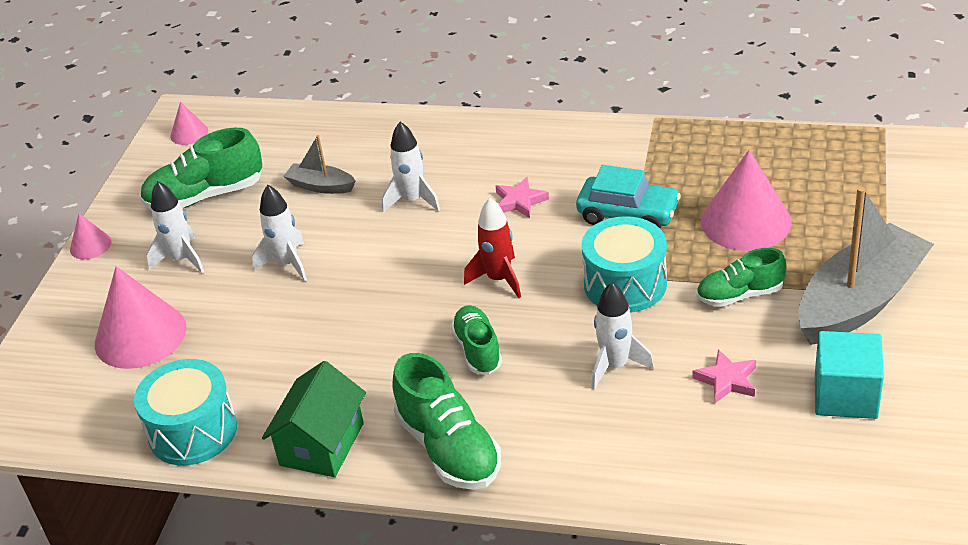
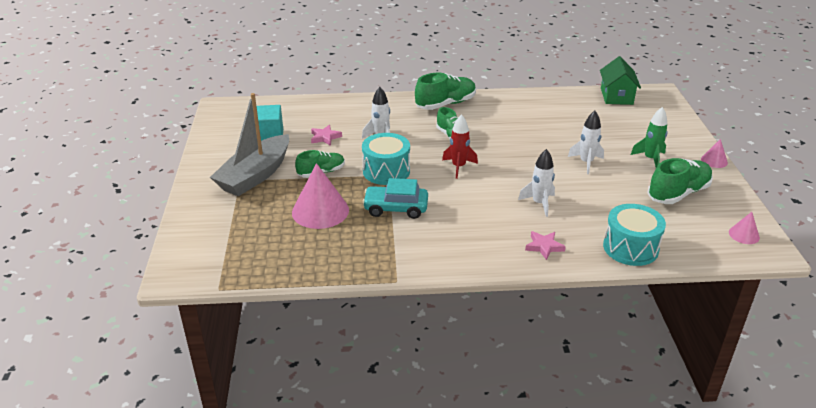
camera: 160 degrees right, 5 degrees down
pink cone [95,266,187,369] -> none
turquoise drum [134,359,237,465] -> turquoise drum moved to [603,204,666,266]
white rocket [146,181,204,274] -> green rocket [631,107,668,168]
green house [262,361,366,477] -> green house moved to [600,56,641,105]
grey boat [284,135,356,194] -> none
green shoe [392,353,501,490] -> green shoe turned 105 degrees clockwise [415,73,476,110]
pink star [496,177,549,218] -> pink star moved to [525,231,566,260]

